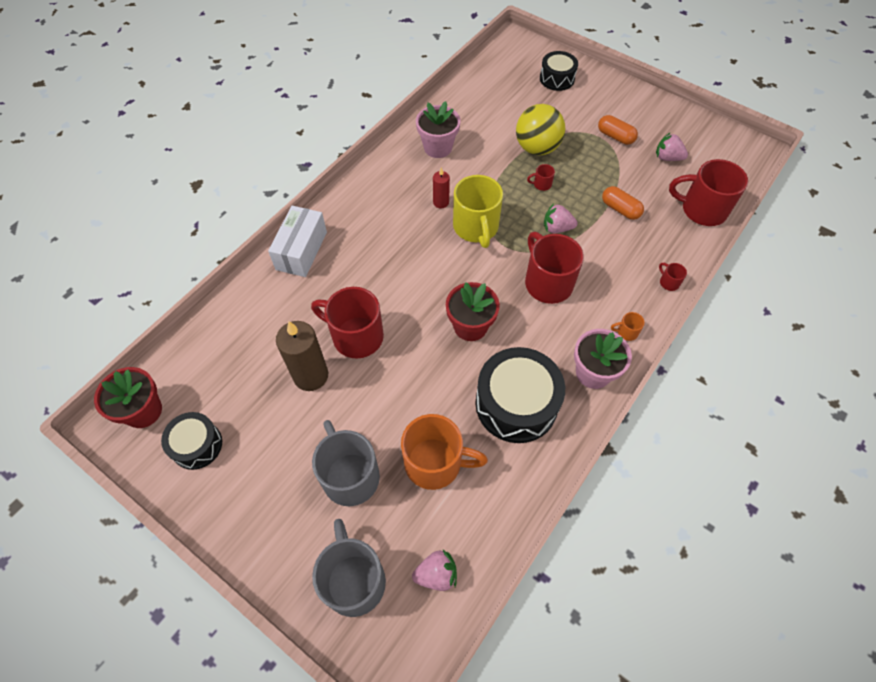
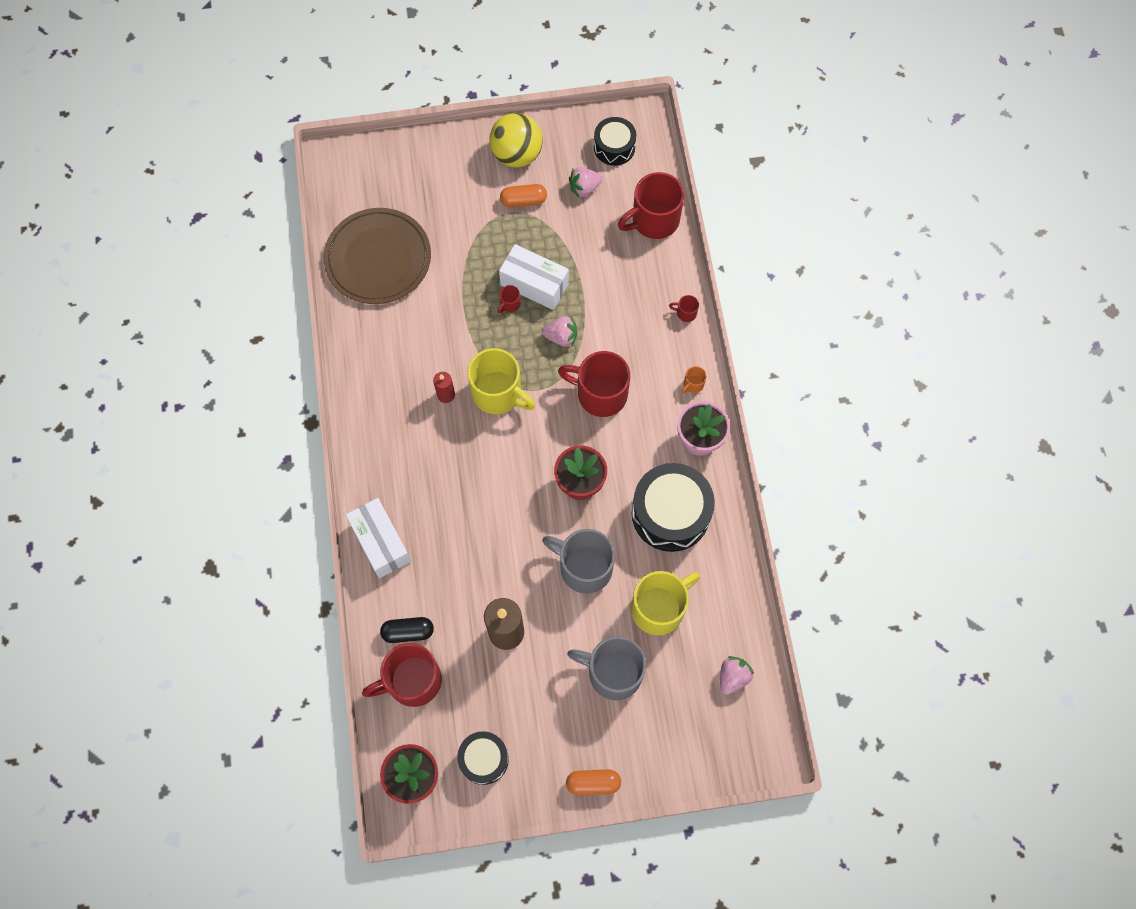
camera: 45 degrees left, 10 degrees up
red mug [311,287,384,359] -> red mug moved to [362,643,442,707]
grey mug [312,519,386,617] -> grey mug moved to [542,529,615,594]
orange mug [401,414,488,490] -> yellow mug [631,571,700,636]
pink flower pot [416,101,460,158] -> none
yellow ball [516,104,565,155] -> yellow ball moved to [489,113,543,167]
black drum [540,51,578,91] -> black drum moved to [594,117,636,166]
pink strawberry [544,203,577,233] -> pink strawberry turned 135 degrees counterclockwise [542,316,577,346]
orange capsule [602,186,644,220] -> orange capsule moved to [566,769,621,796]
none -> brown plate [324,208,431,304]
none -> black capsule [380,617,434,643]
none -> white box [499,244,569,310]

